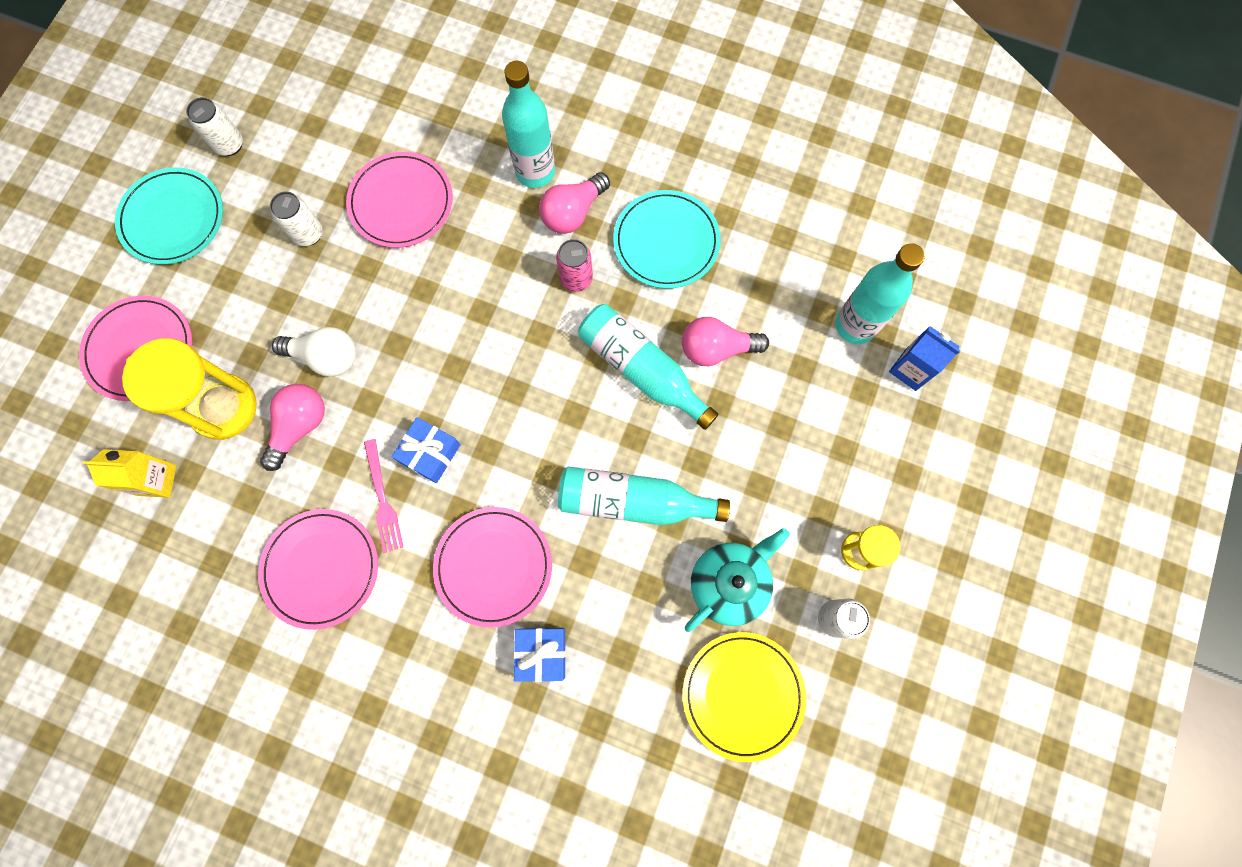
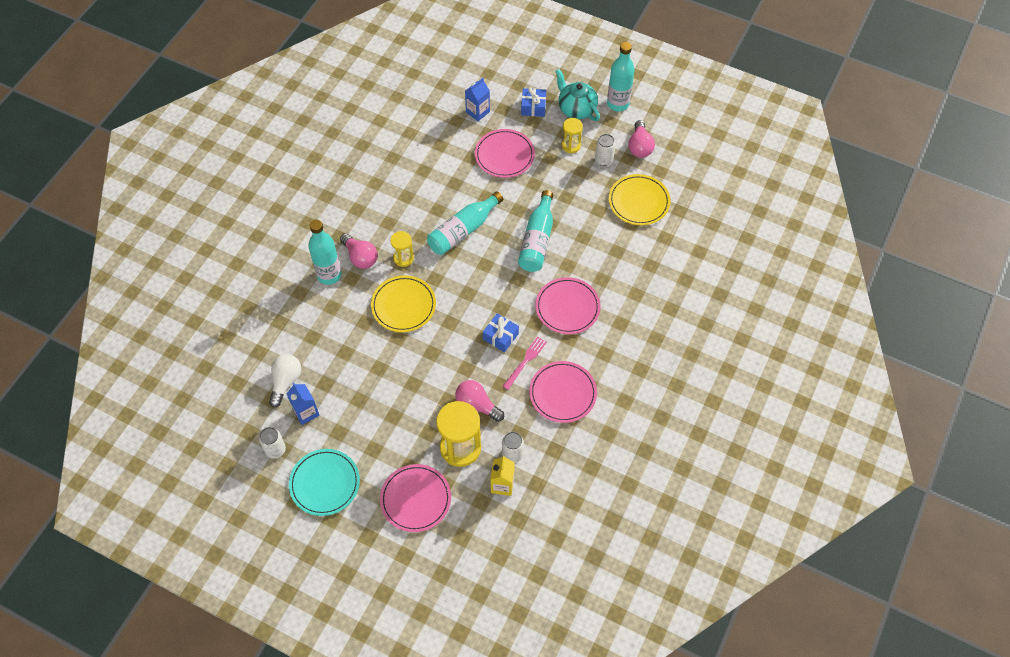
camera: 85 degrees left, 15 degrees down
white can [270,191,322,246] -> white can moved to [502,432,524,463]
white light bulb [272,327,356,377] -> white light bulb moved to [269,354,301,407]
pink plate [346,152,453,248] -> pink plate moved to [475,129,535,178]
pink fork [364,439,403,553] -> pink fork turned 45 degrees counterclockwise [503,336,547,390]
blue gift [514,628,566,682] -> blue gift moved to [521,88,546,117]
pink can [556,239,593,292] -> yellow hourglass [390,231,414,267]
turquoise plate [613,190,721,289] -> none
pink light bulb [682,317,769,366] -> pink light bulb moved to [628,120,655,158]
turquoise teapot [685,528,790,632] -> turquoise teapot moved to [555,69,600,121]
turquoise bottle [836,243,925,344] -> turquoise bottle moved to [607,42,635,111]
none -> blue carton [287,383,320,425]
none -> yellow plate [371,275,436,332]

